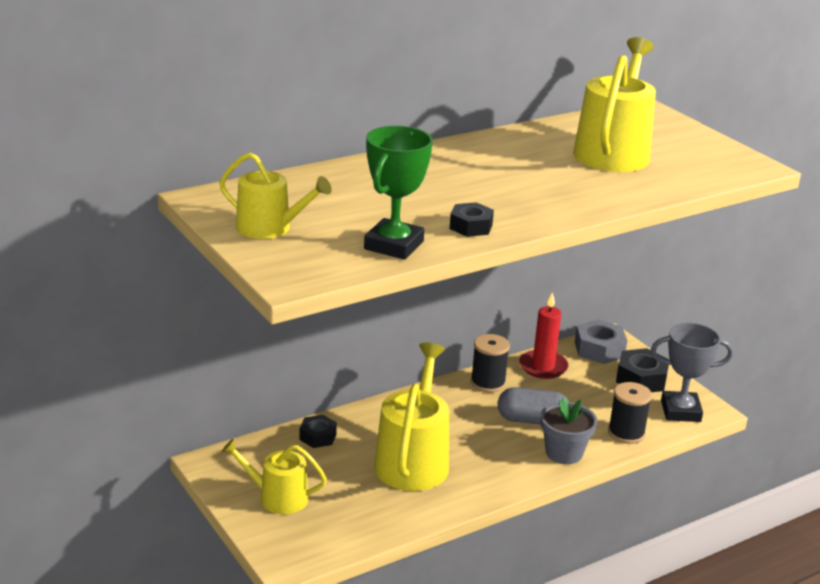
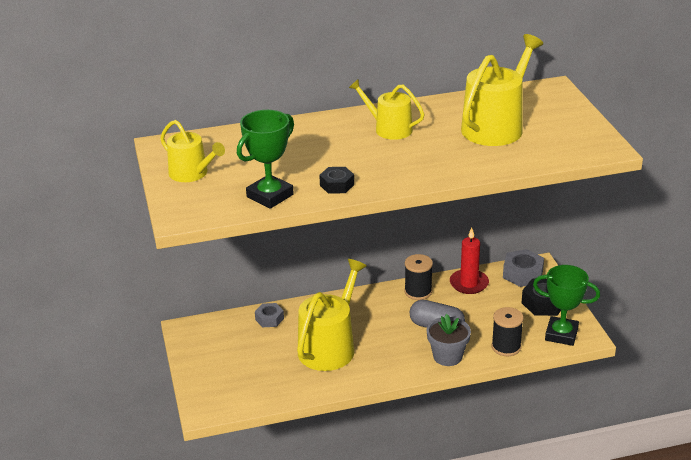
camera: 20 degrees right, 5 degrees up
yellow watering can [222,439,327,514] -> yellow watering can moved to [349,79,425,140]
black nut [299,415,337,448] -> grey nut [255,303,284,327]
grey trophy [651,323,733,422] -> green trophy [533,265,600,346]

